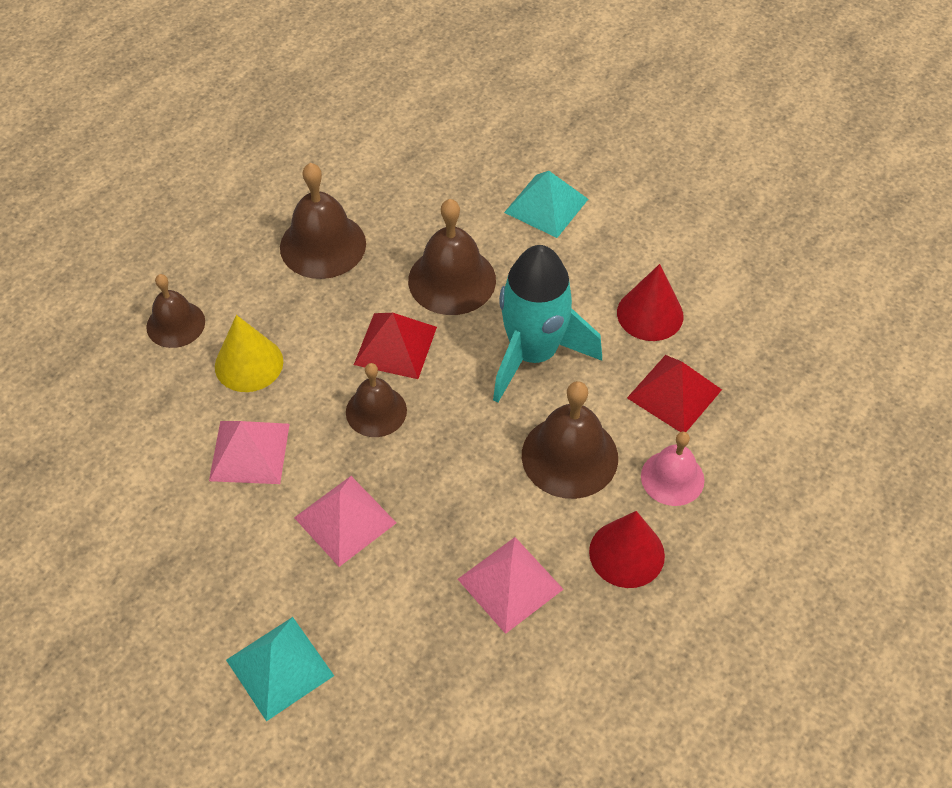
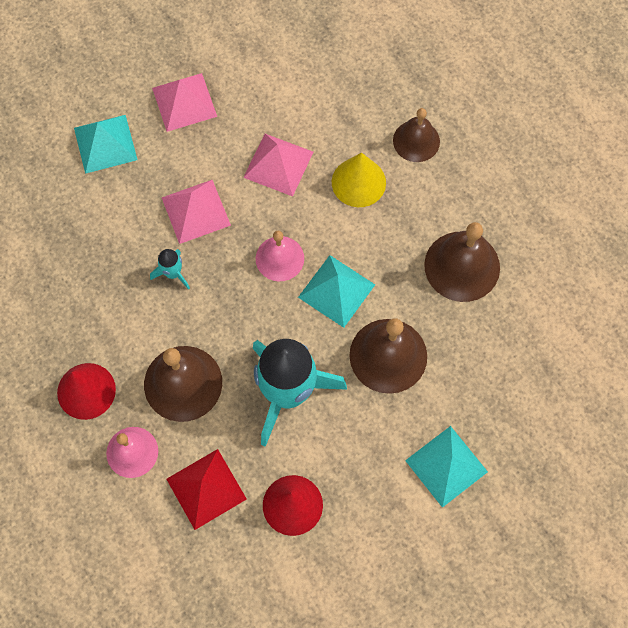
camera: 110 degrees right, 15 degrees up
brown bell [346,363,407,437] -> pink bell [256,231,304,281]
red pyramid [354,313,437,379] -> turquoise pyramid [298,255,375,328]
pink pyramid [458,537,564,634] -> pink pyramid moved to [152,73,217,132]
none -> turquoise rocket [150,249,190,290]

